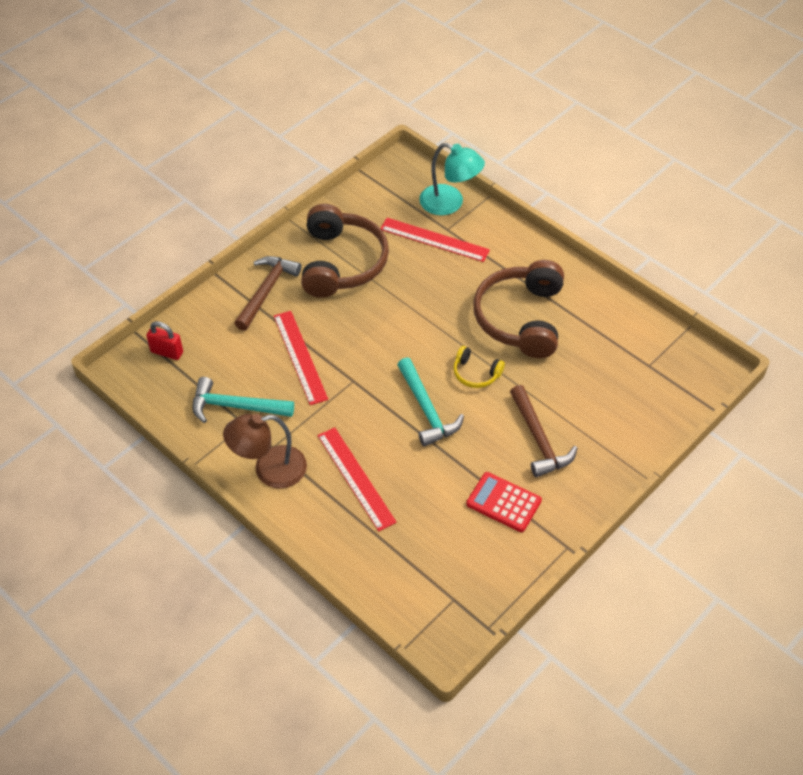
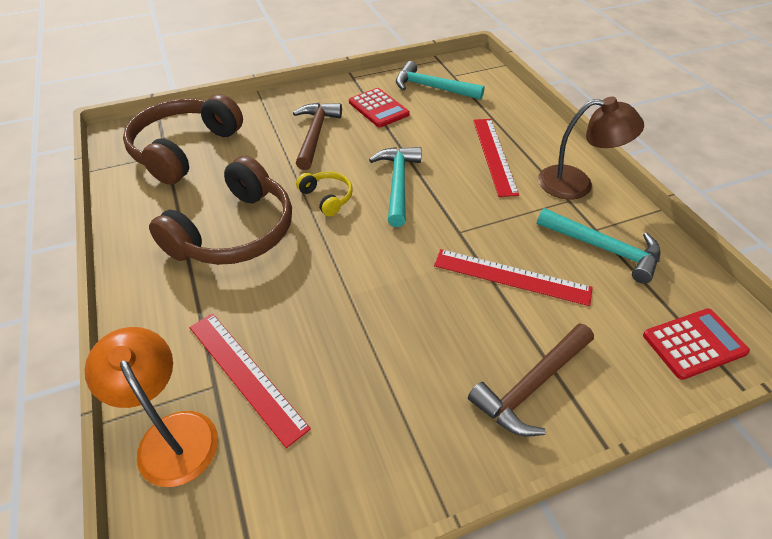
camera: 155 degrees left, 5 degrees down
red padlock [146,321,183,360] -> red calculator [643,309,750,380]
red ruler [274,311,328,405] -> red ruler turned 75 degrees counterclockwise [434,249,593,306]
brown headphones [301,204,389,298] -> brown headphones moved to [123,94,243,185]
turquoise lamp [419,143,485,215] -> orange lamp [85,327,218,487]
none -> turquoise hammer [396,61,485,100]

